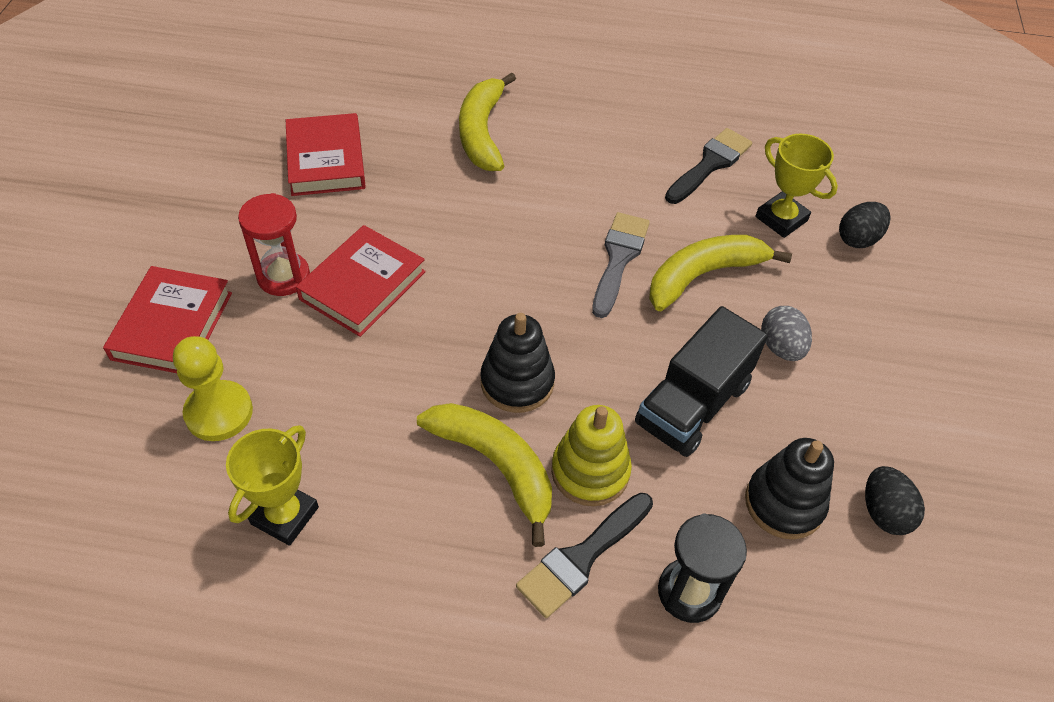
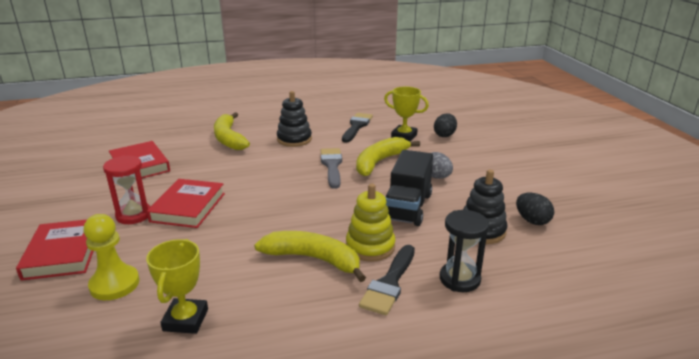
camera: 20 degrees left, 25 degrees down
black stacking toy [480,313,555,413] -> black stacking toy moved to [277,91,312,147]

